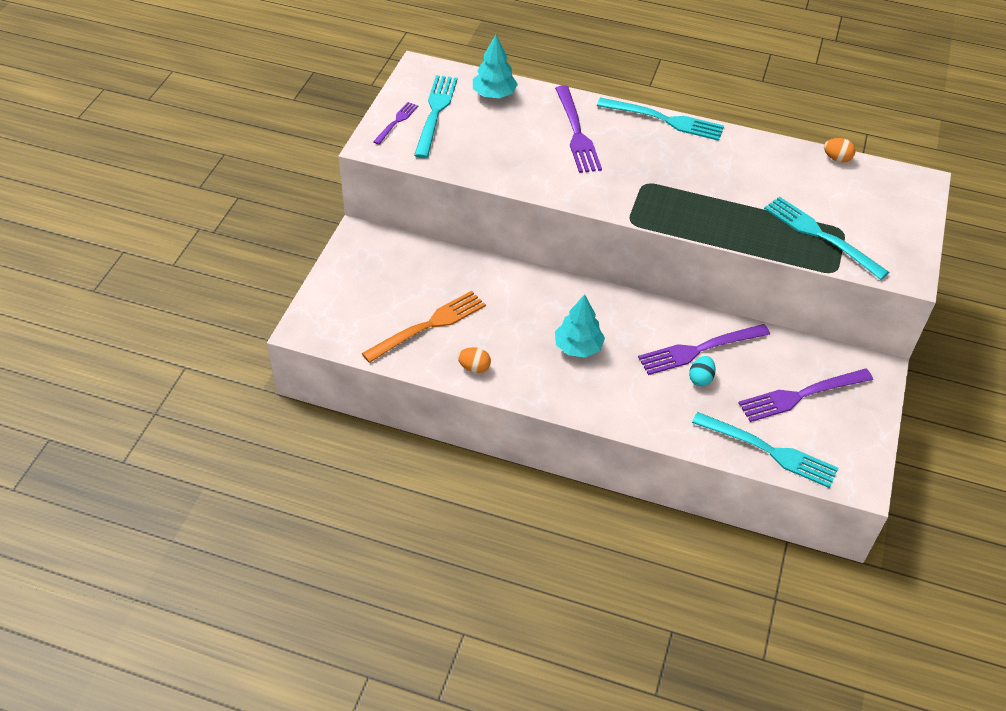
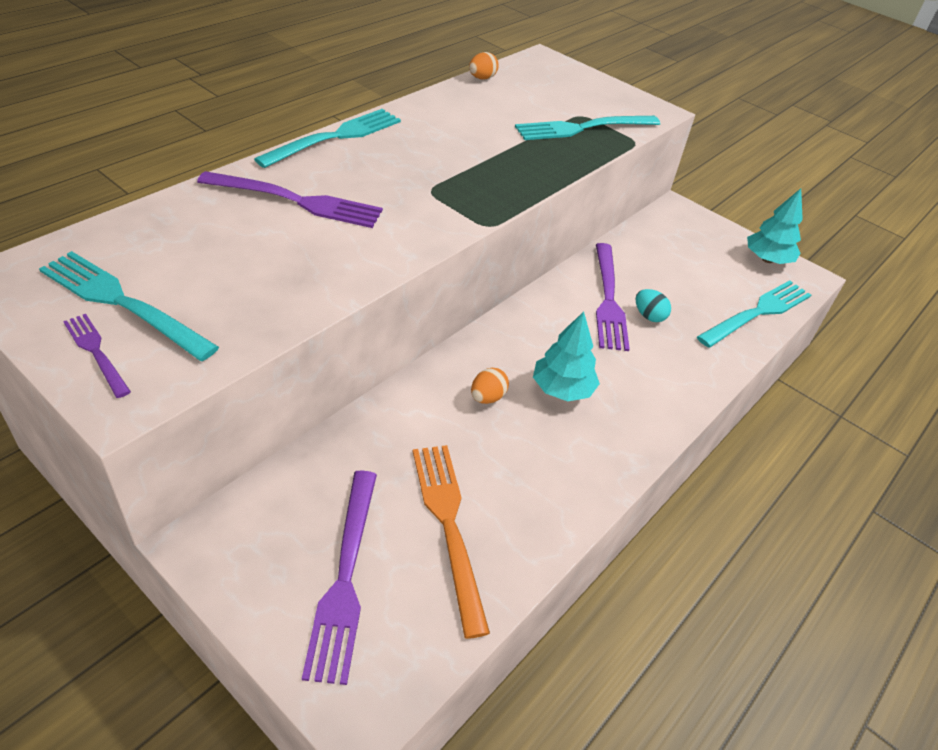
camera: 70 degrees left, 5 degrees down
orange egg [458,347,491,373] -> orange egg moved to [471,368,509,404]
turquoise tree [473,35,518,98] -> turquoise tree moved to [747,188,803,264]
purple fork [738,369,873,422] -> purple fork moved to [302,471,377,685]

